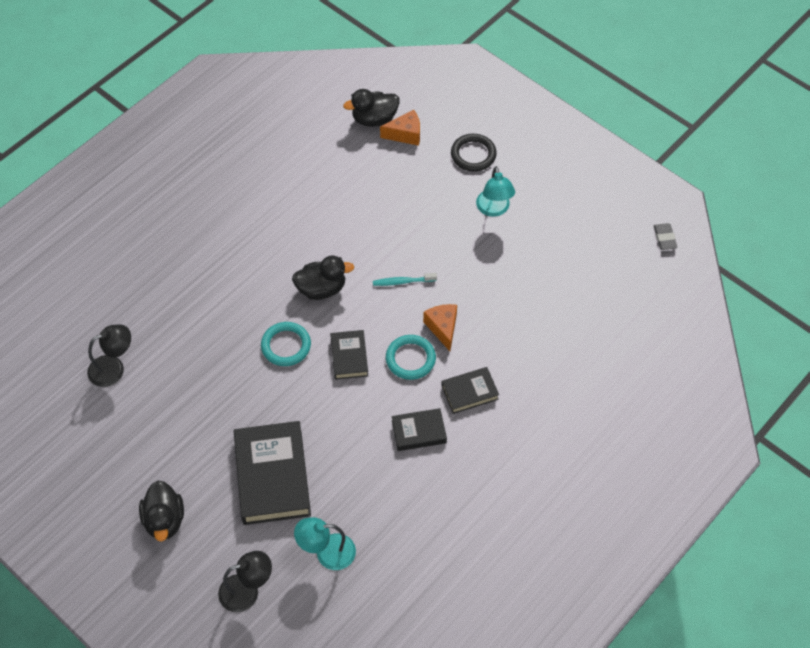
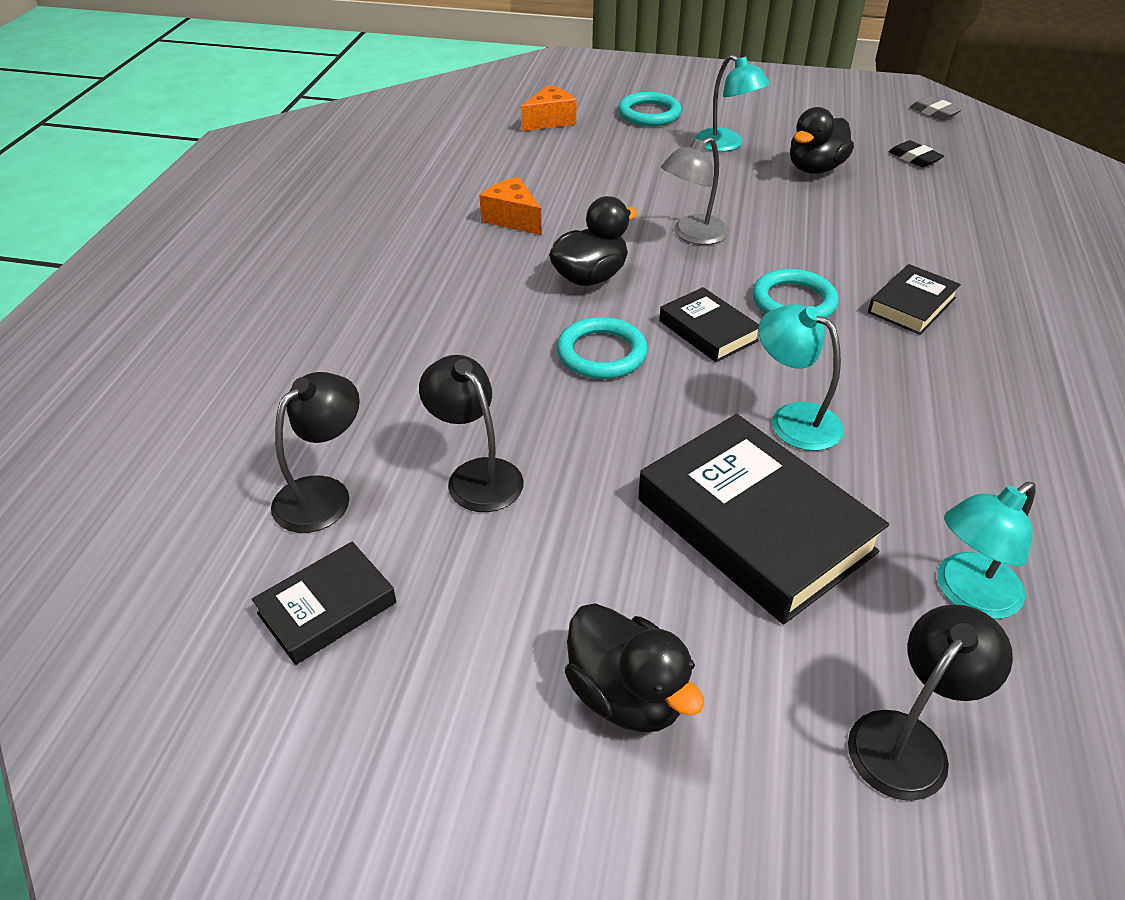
camera: 30 degrees left, 15 degrees down
black duck [343,89,400,127] -> black duck moved to [790,107,854,174]
turquoise toothbrush [373,273,437,286] -> grey lamp [661,137,729,245]
black book [392,408,447,451] -> black book moved to [252,542,396,665]
orange cheese [423,304,457,351] -> orange cheese moved to [479,177,542,235]
black ring [451,134,497,172] -> turquoise ring [618,92,681,126]
none -> black lamp [419,355,524,512]
none -> turquoise lamp [758,304,844,451]
none -> black eraser [889,140,944,167]

